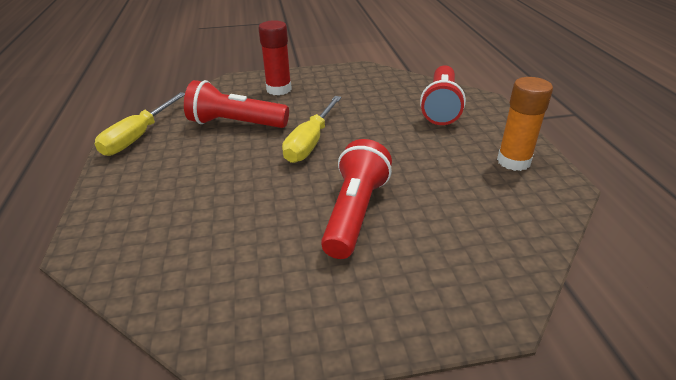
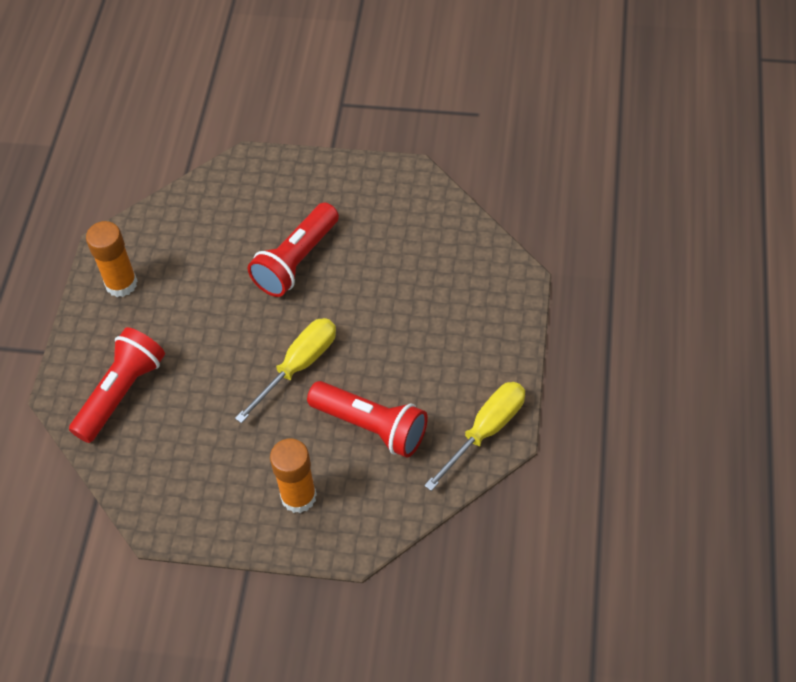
camera: 160 degrees left, 20 degrees up
red glue stick [259,20,292,95] -> orange glue stick [270,439,317,513]

